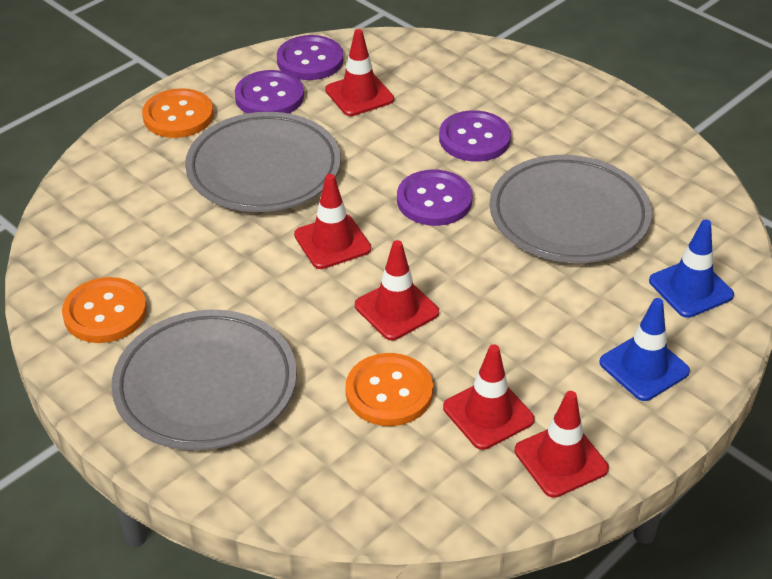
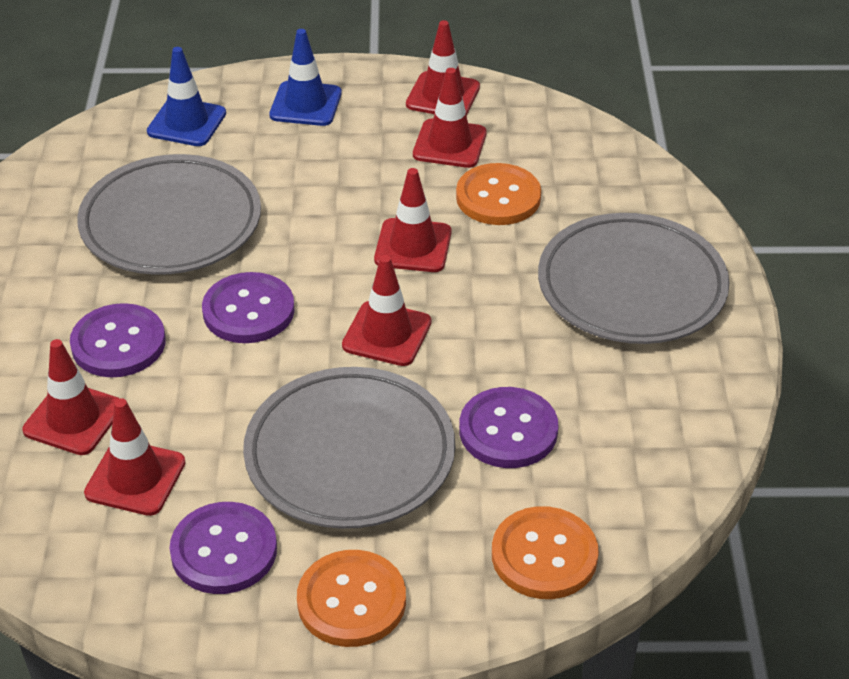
camera: 135 degrees left, 0 degrees up
orange button [62,277,147,343] -> orange button moved to [492,506,599,599]
purple button [277,35,344,80] -> purple button moved to [459,387,559,468]
none -> red traffic cone [22,339,120,455]

